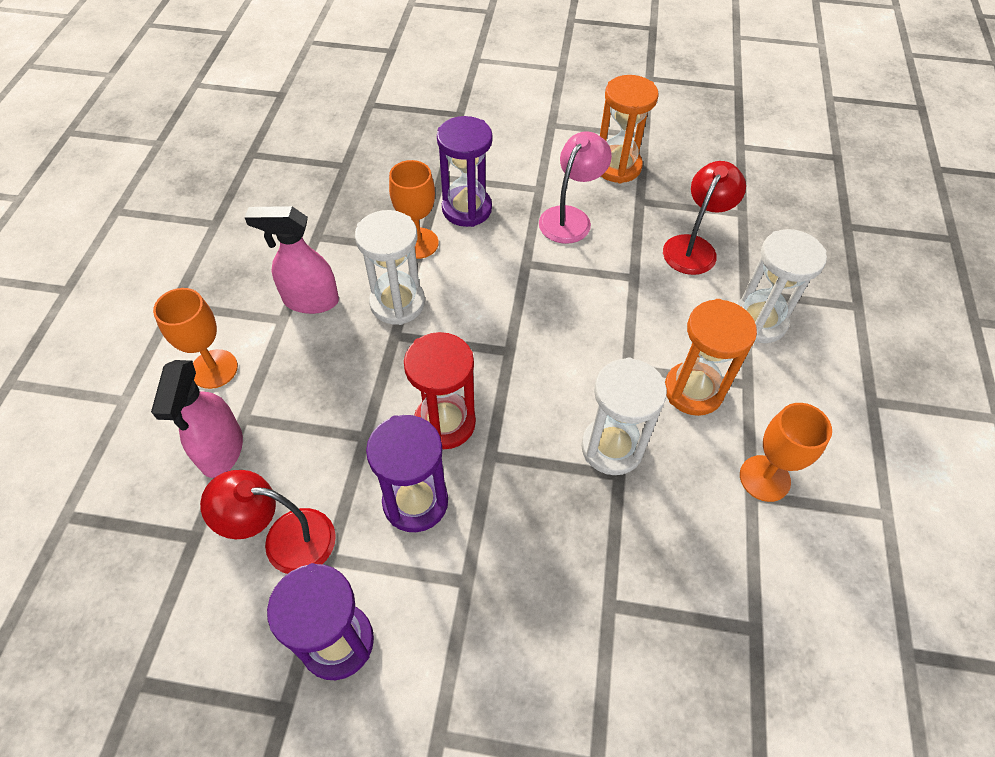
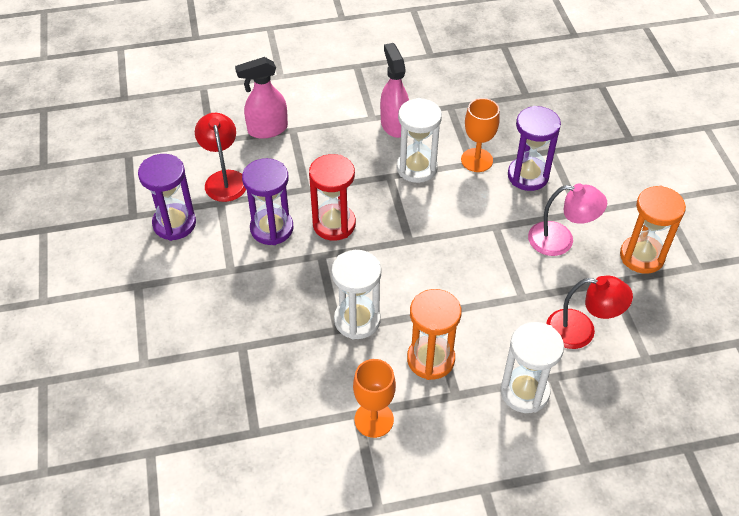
camera: 70 degrees right, 5 degrees down
orange goblet [153,288,238,389] -> none

